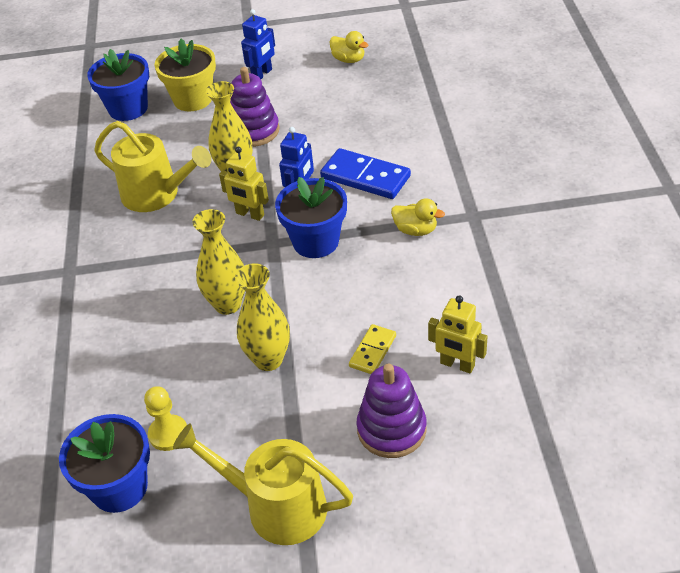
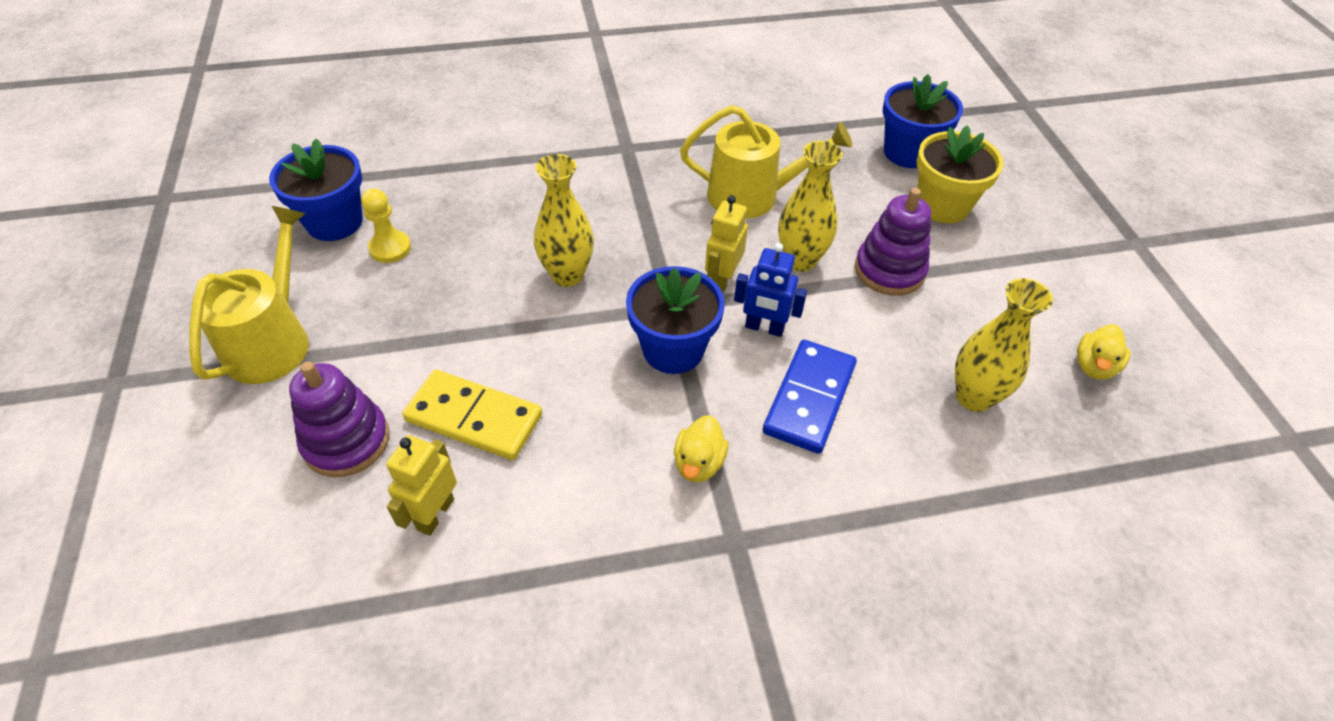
camera: 80 degrees right, 5 degrees up
yellow watering can [94,121,211,212] -> yellow watering can turned 105 degrees counterclockwise [680,105,852,219]
yellow vase [235,263,290,371] -> yellow vase moved to [955,278,1053,412]
blue robot [241,9,275,79] -> none
yellow domino [349,324,396,374] -> yellow domino [402,370,542,460], size x1.74

